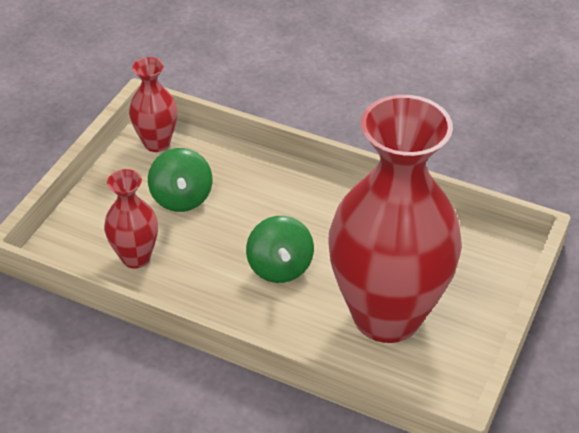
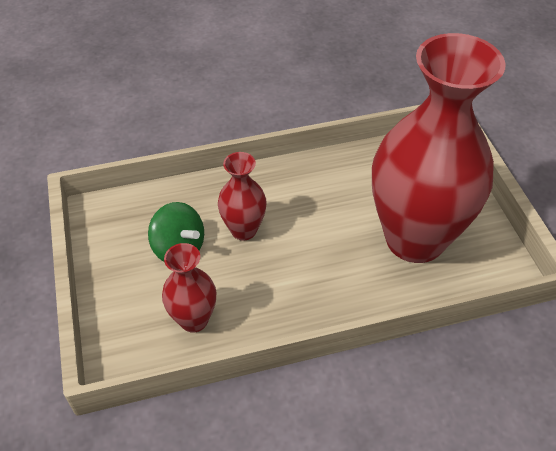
camera: 40 degrees left, 5 degrees up
red vase [129,57,177,152] -> red vase moved to [218,152,267,241]
green spinning top [246,216,314,283] -> none

